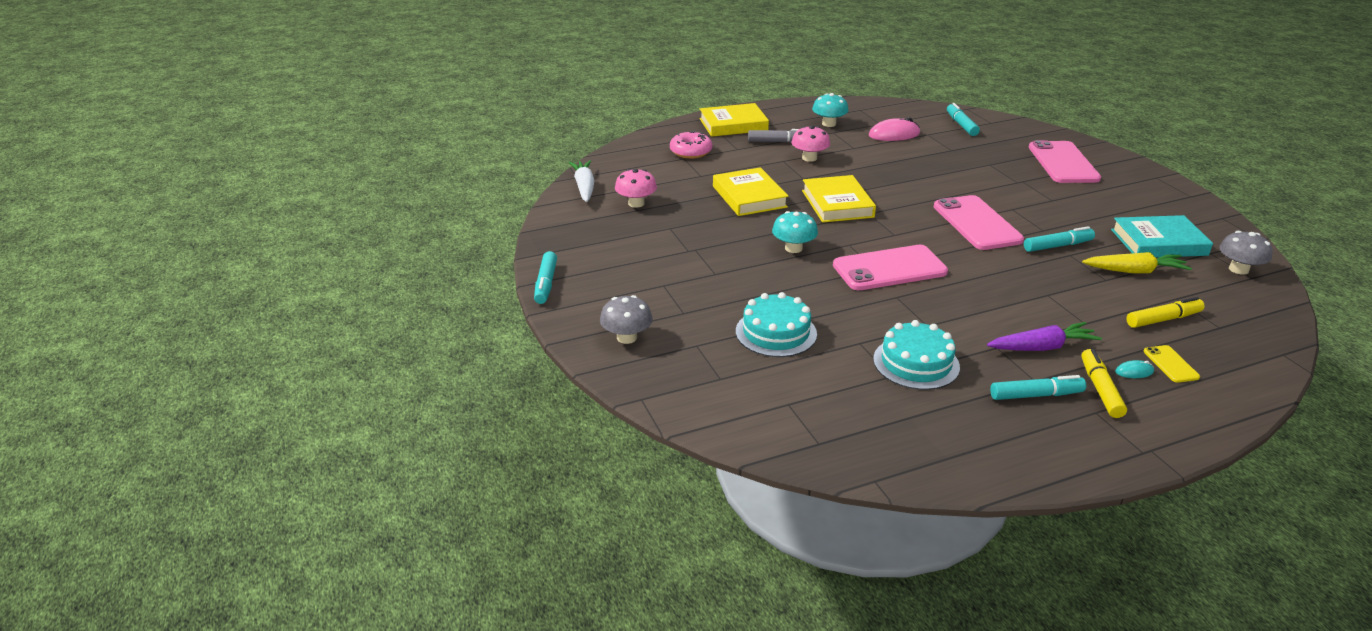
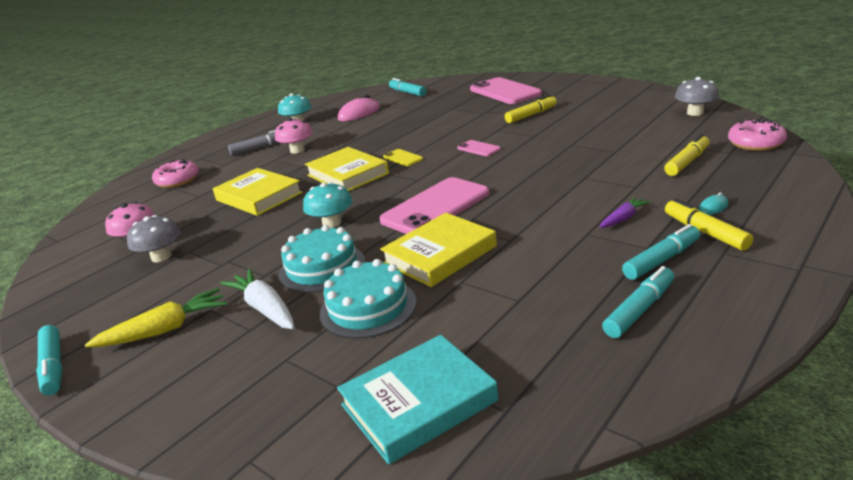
camera: 25 degrees left, 5 degrees down
white carrot [569,160,595,202] -> white carrot moved to [220,269,295,329]
grey mushroom [600,295,653,344] -> grey mushroom moved to [127,215,180,262]
yellow book [699,103,769,137] -> yellow book moved to [380,213,497,287]
turquoise cake [873,320,960,390] -> turquoise cake moved to [279,225,365,293]
pink phone [934,195,1024,250] -> pink phone [457,140,501,156], size x0.46
purple carrot [987,322,1102,351] -> purple carrot [600,197,651,228], size x0.61
turquoise marker [1024,226,1095,252] -> turquoise marker moved to [602,266,674,338]
yellow carrot [1082,252,1192,273] -> yellow carrot moved to [85,288,227,347]
turquoise book [1111,215,1213,258] -> turquoise book moved to [337,335,498,464]
yellow phone [1144,345,1200,383] -> yellow phone moved to [383,149,423,166]
none -> yellow marker [505,95,557,123]
none -> pink donut [728,119,787,151]

